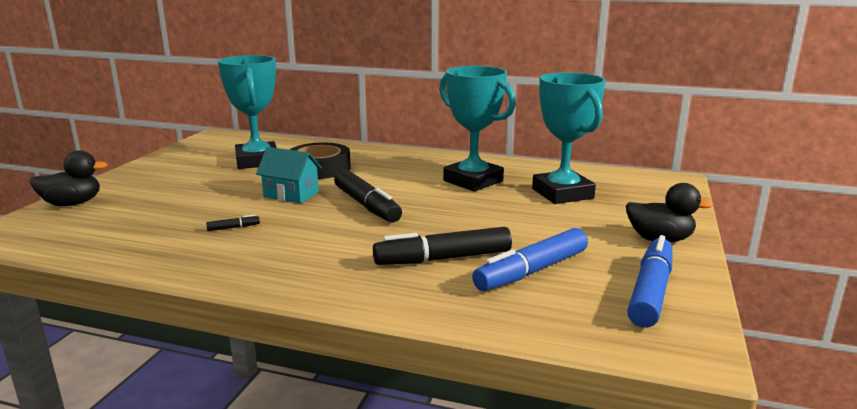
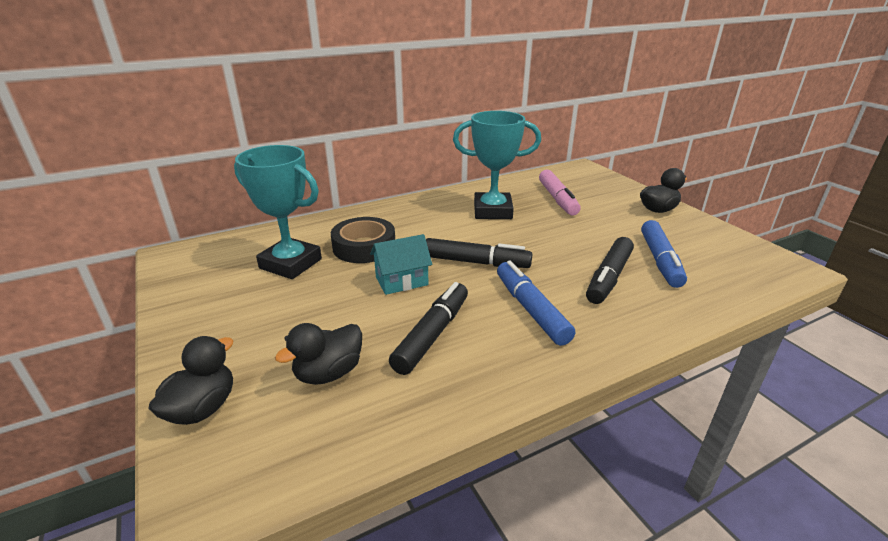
camera: 45 degrees left, 10 degrees up
black marker [206,215,260,231] -> black marker [389,282,468,375], size x2.47
turquoise trophy [532,72,606,204] -> pink marker [539,170,581,216]
blue marker [627,235,673,328] -> blue marker moved to [497,261,575,346]
none -> black duck [275,323,362,385]

